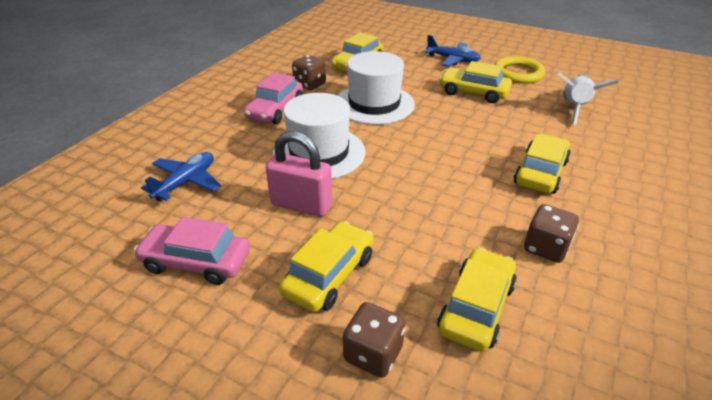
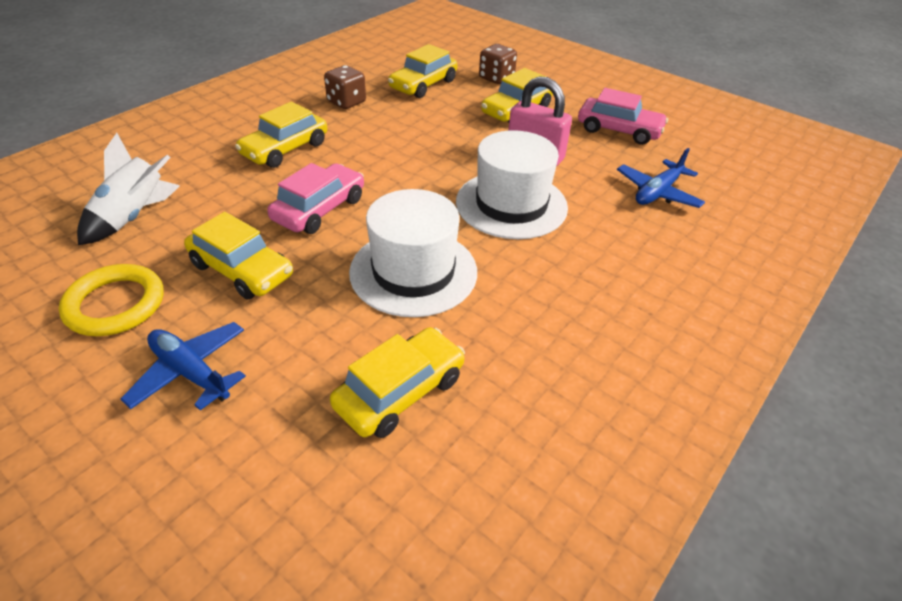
camera: 170 degrees left, 5 degrees up
pink car [244,73,303,124] -> pink car moved to [267,163,364,234]
brown dice [292,55,326,90] -> none

